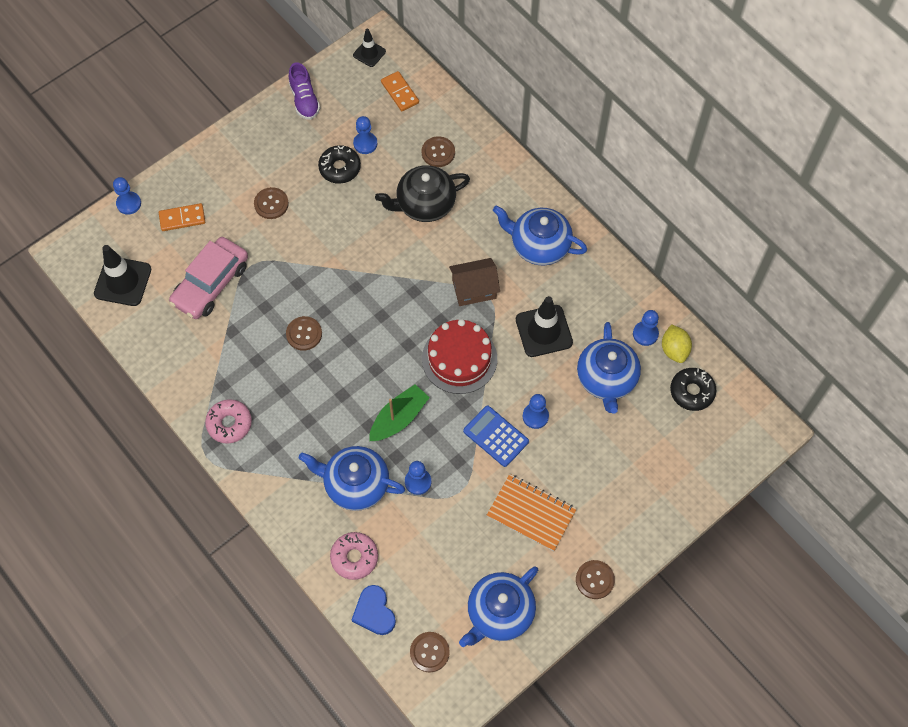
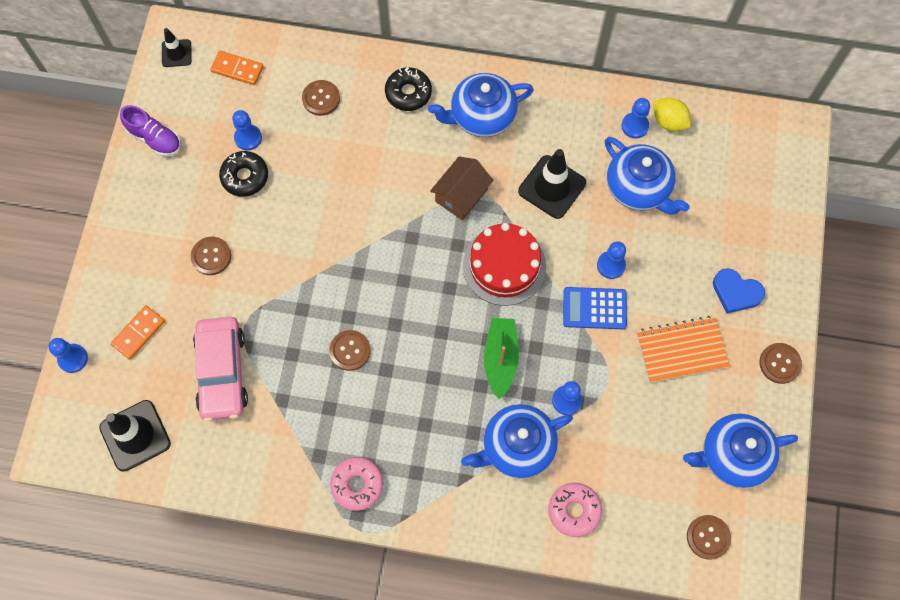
camera: 40 degrees left, 5 degrees up
blue heart [352,585,396,635] -> blue heart moved to [713,268,765,313]
black teapot [375,165,470,222] -> none
blue teapot [459,567,538,647] -> blue teapot turned 75 degrees clockwise [683,414,798,488]
black donut [670,368,716,411] -> black donut moved to [385,67,432,111]

